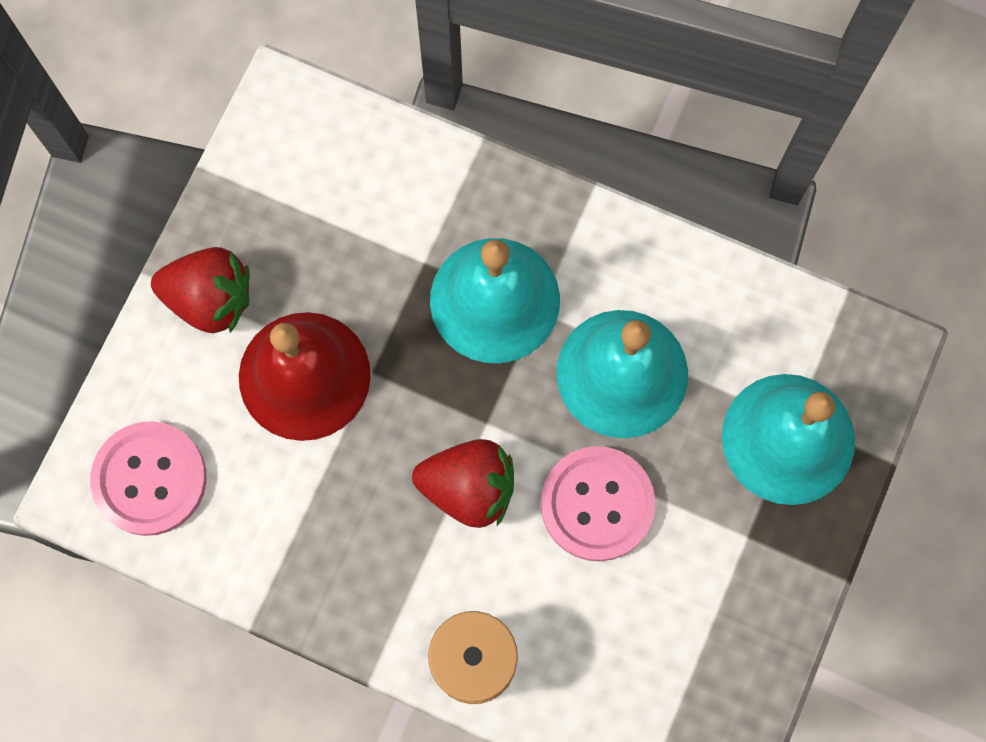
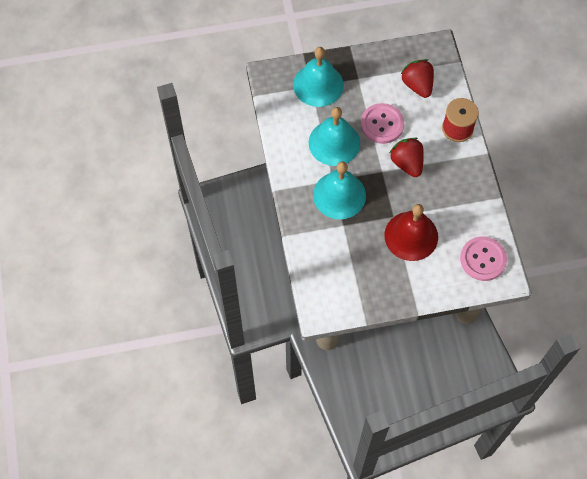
camera: 125 degrees left, 10 degrees down
red strawberry [151,247,250,333] -> red strawberry moved to [401,59,434,98]

